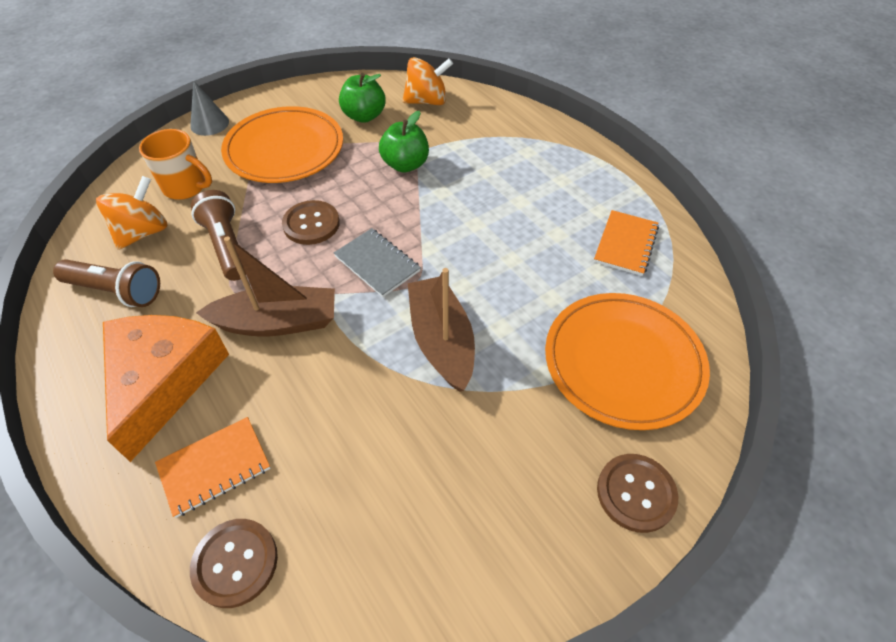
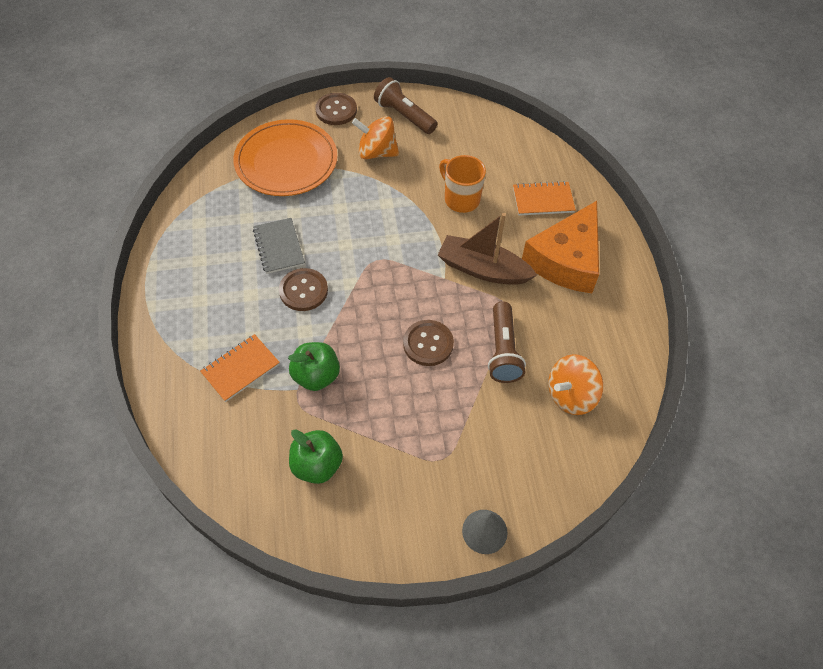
camera: 155 degrees left, 5 degrees up
brown flashlight [53,259,160,307] -> brown flashlight moved to [374,77,437,134]
orange mug [139,129,212,200] -> orange mug moved to [439,155,486,213]
brown button [190,519,278,608] -> brown button moved to [279,268,328,311]
orange plate [221,106,343,183] -> none
grey notebook [334,228,421,297] -> grey notebook moved to [253,218,305,274]
orange spinning top [402,57,453,105] -> orange spinning top moved to [352,116,399,159]
brown boat [408,268,475,392] -> none
orange notebook [594,210,659,276] -> orange notebook moved to [200,334,280,402]

